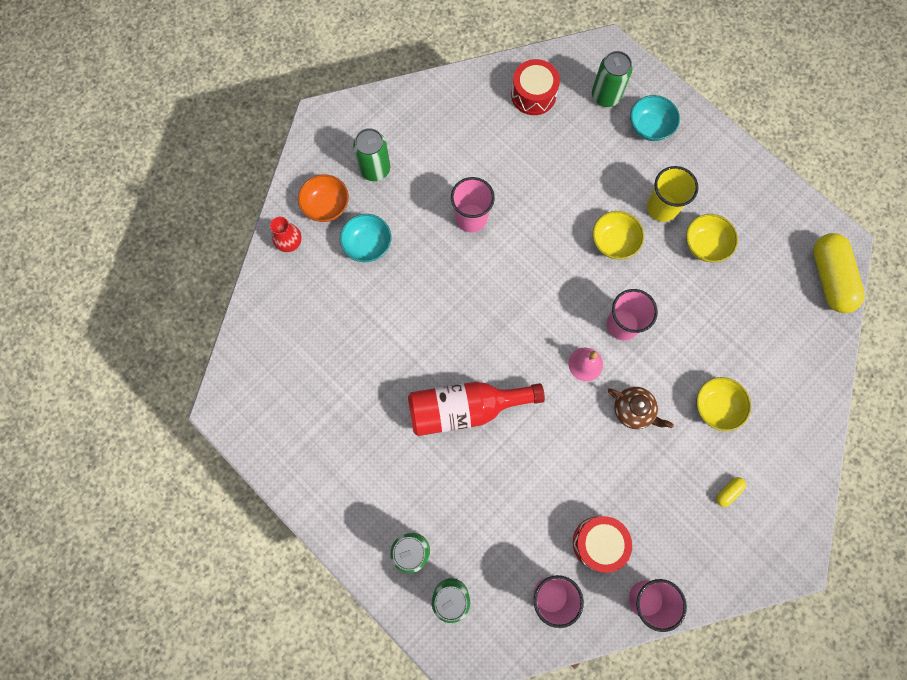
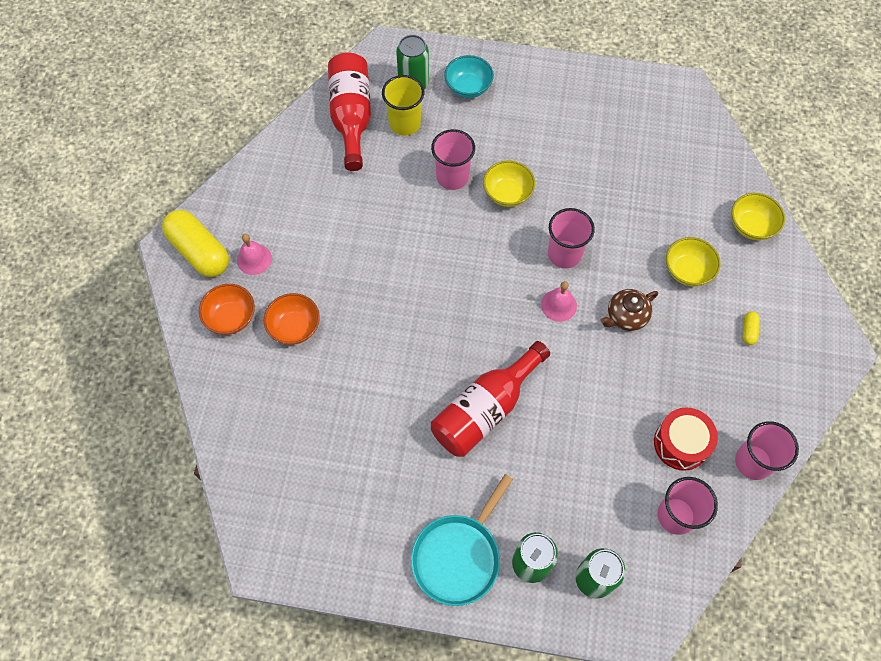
camera: 35 degrees left, 10 degrees down
red vase [270,217,302,252] -> none
turquoise bowl [340,214,391,262] -> orange bowl [264,293,320,345]
green can [353,128,390,181] -> pink bell [237,234,272,275]
pink cup [451,177,495,232] -> pink cup moved to [431,129,475,190]
red drum [511,59,560,115] -> red bottle [328,52,371,171]
brown teapot [608,387,674,429] -> brown teapot turned 150 degrees clockwise [601,289,658,331]
yellow cup [647,166,699,222] -> yellow cup moved to [382,75,424,136]
yellow bowl [686,214,738,262] -> yellow bowl moved to [732,193,785,240]
yellow capsule [813,233,865,313] -> yellow capsule moved to [162,210,229,277]
none -> turquoise pan [411,474,513,606]

